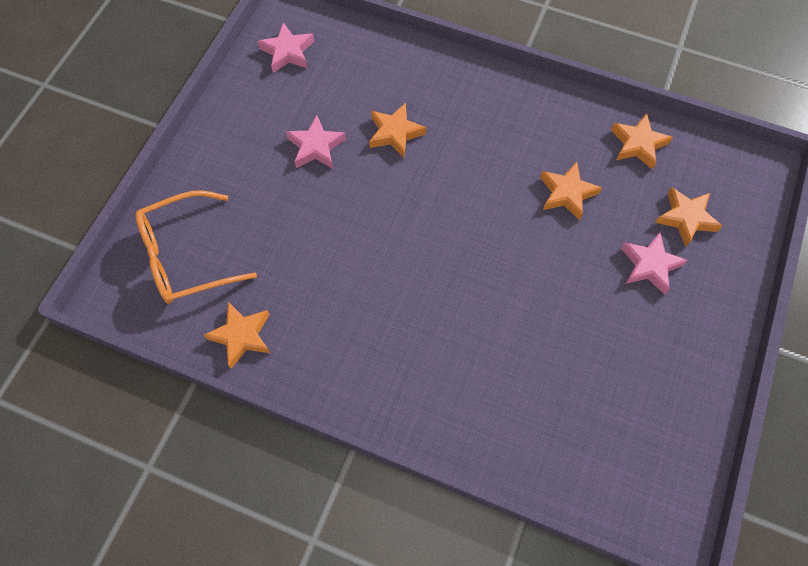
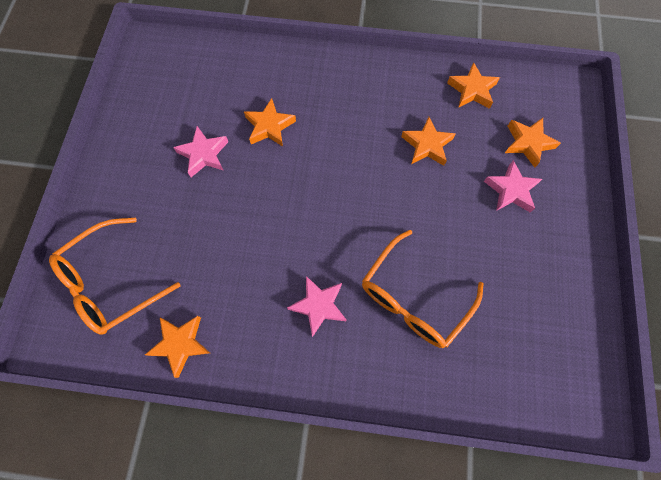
camera: 15 degrees left, 5 degrees up
pink star [257,22,314,73] -> pink star moved to [287,276,346,337]
none -> orange glasses [362,230,484,348]

